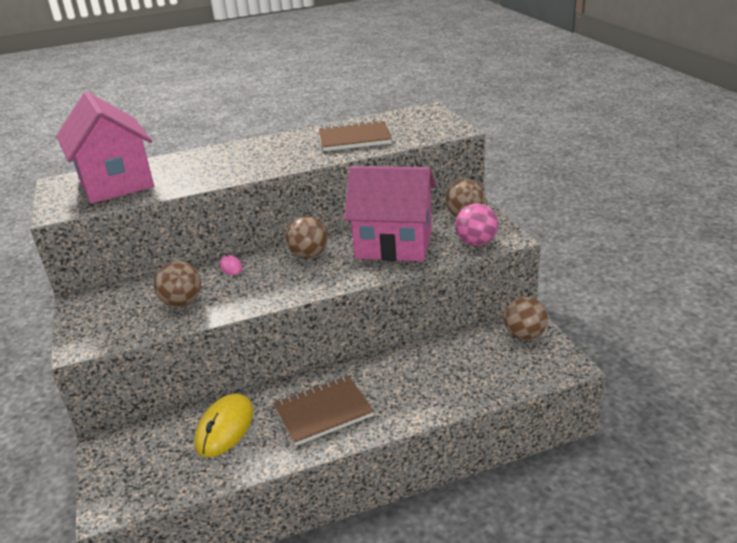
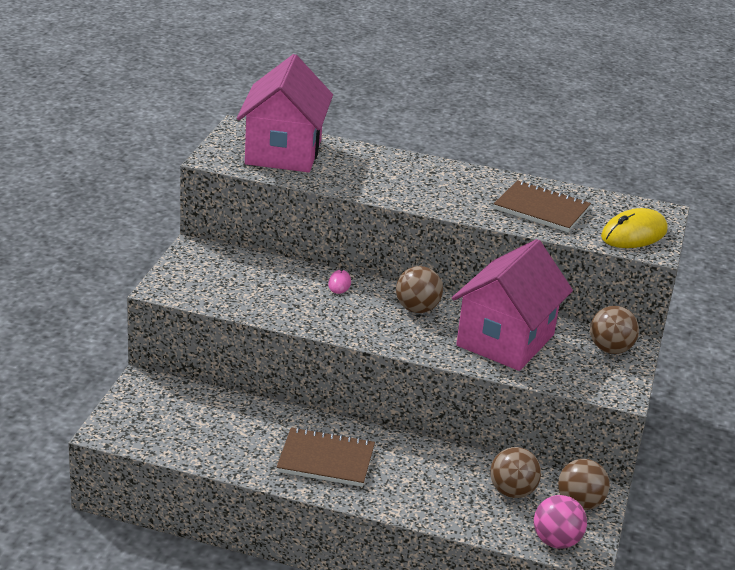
camera: 30 degrees right, 0 degrees up
brown ball [154,261,201,307] -> brown ball moved to [490,447,541,498]
yellow mouse [195,394,253,457] -> yellow mouse moved to [601,208,668,248]
pink house [344,166,436,262] -> pink house turned 75 degrees clockwise [452,239,573,371]
pink ball [455,203,498,246] -> pink ball moved to [534,495,587,549]

